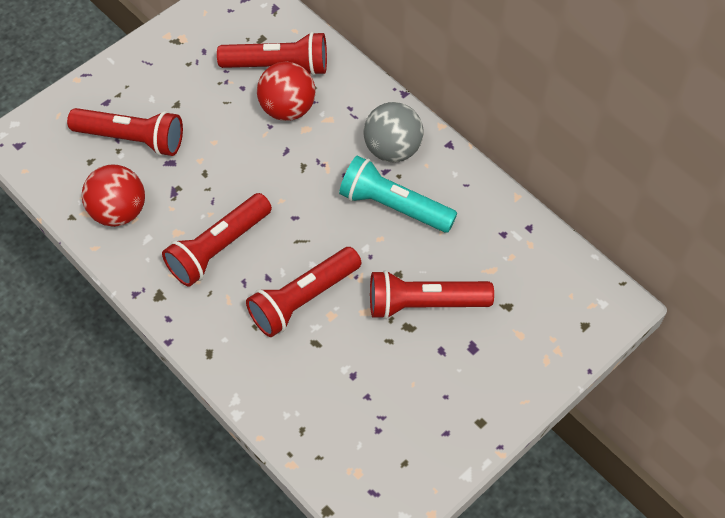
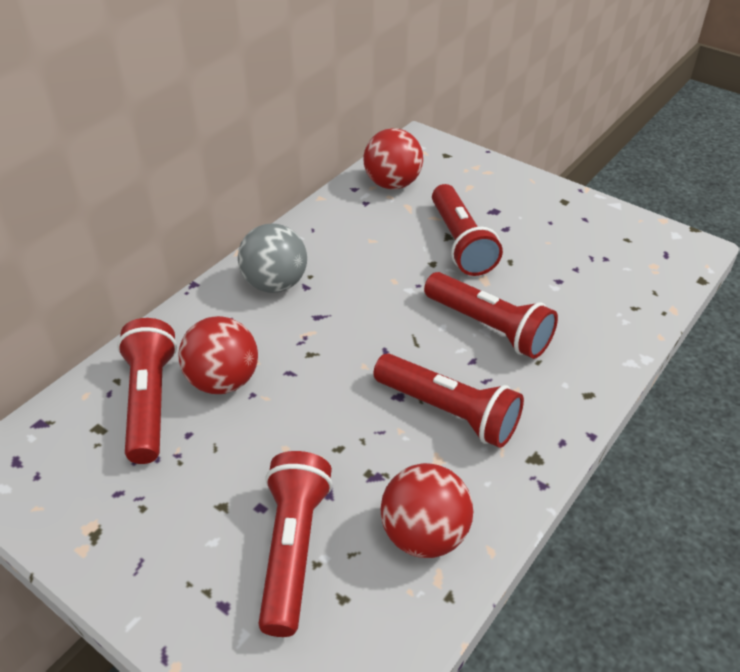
camera: 100 degrees left, 15 degrees down
turquoise flashlight [339,156,457,233] -> none
none -> red ball [364,128,423,189]

